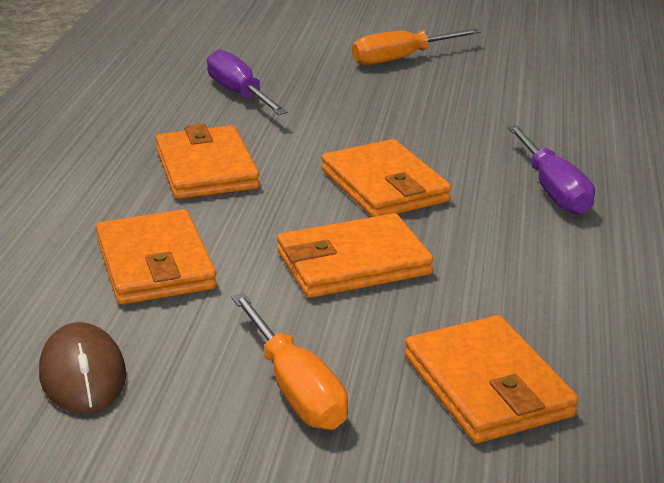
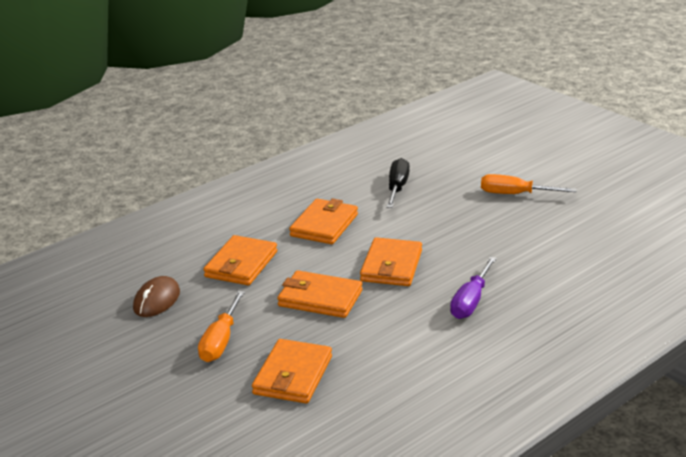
camera: 40 degrees right, 0 degrees up
purple screwdriver [207,49,288,115] -> black screwdriver [386,158,410,208]

